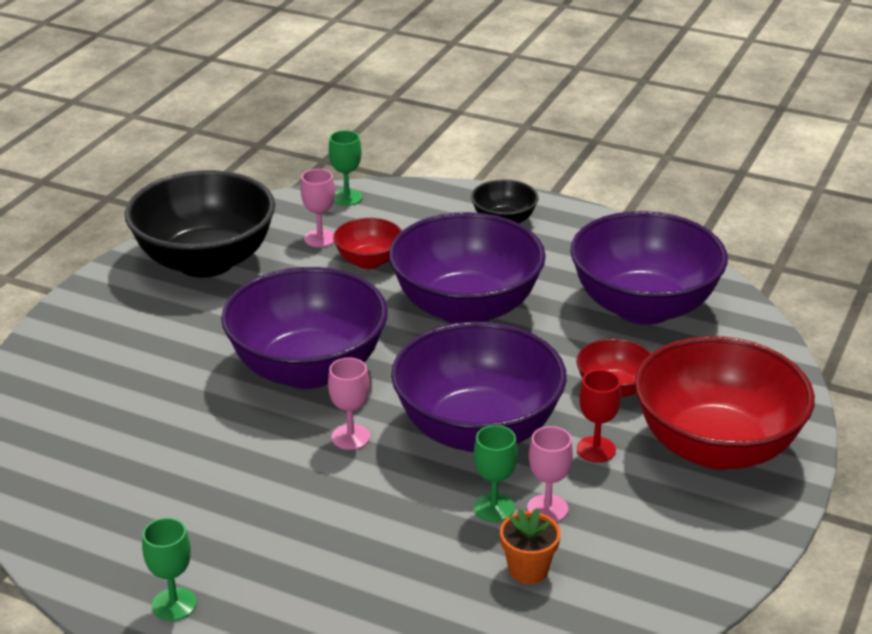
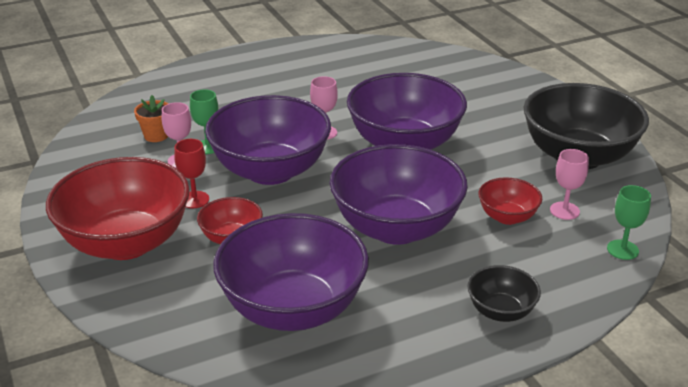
camera: 130 degrees right, 0 degrees up
green goblet [142,518,197,621] -> none

